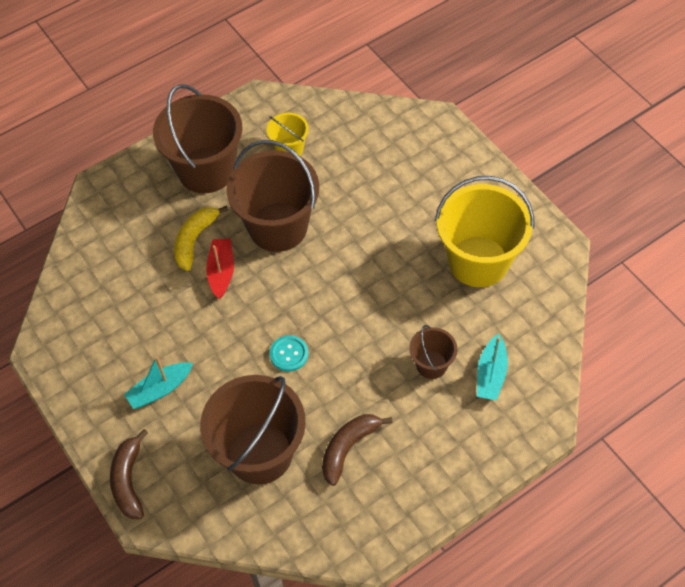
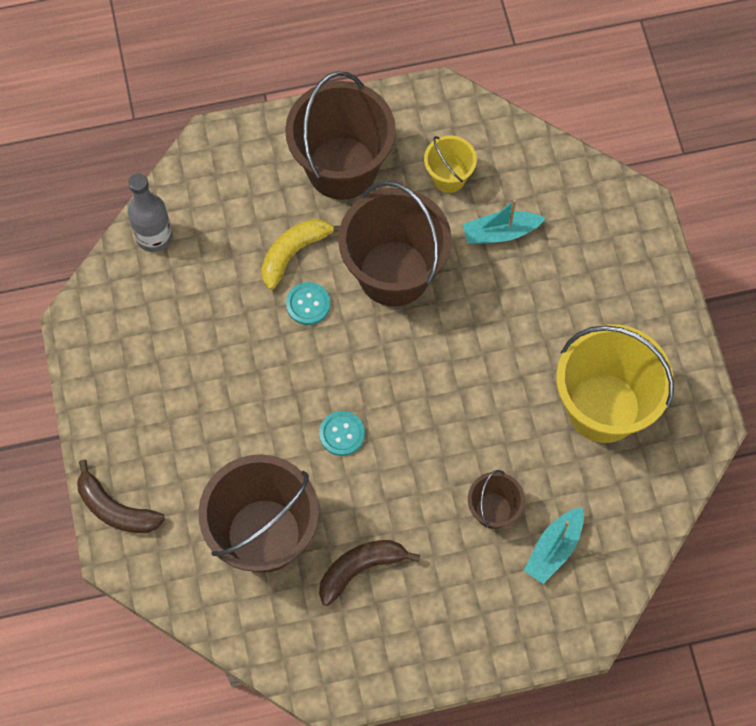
camera: 20 degrees right, 10 degrees up
brown banana [110,429,148,519] -> brown banana turned 75 degrees counterclockwise [77,460,165,533]
turquoise boat [124,356,193,409] -> turquoise boat moved to [463,199,546,244]
red boat [206,239,234,299] -> turquoise button [286,282,331,325]
none -> grey bottle [128,173,172,252]

